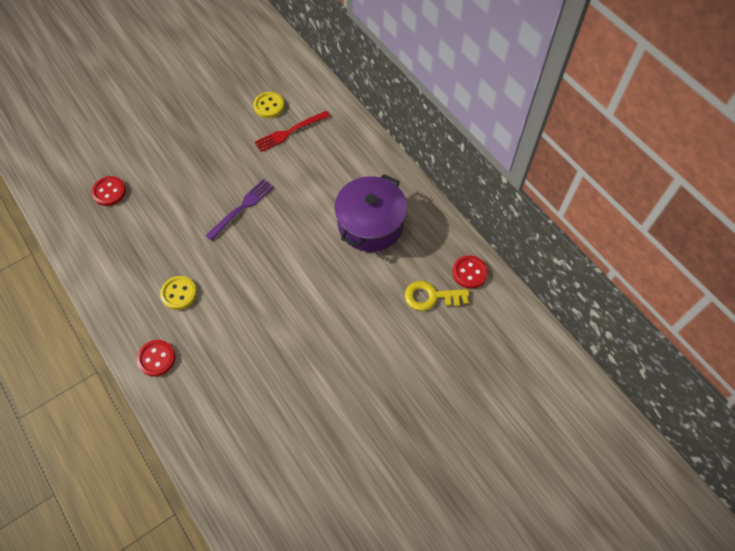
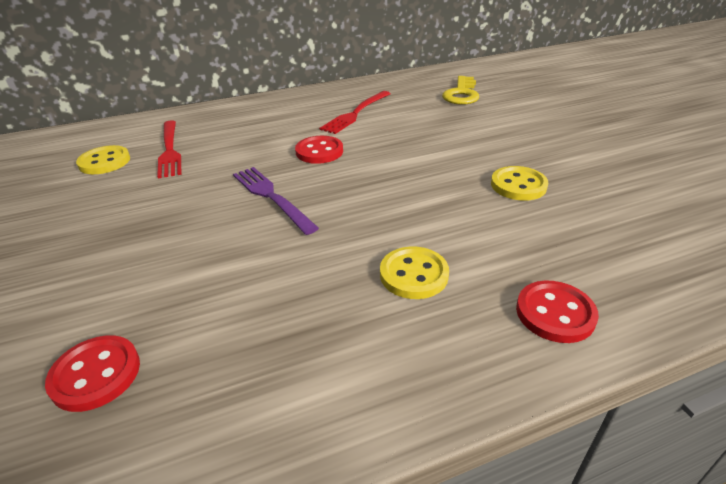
camera: 75 degrees left, 25 degrees down
purple pot [334,174,407,252] -> red fork [319,91,391,134]
red button [452,255,488,289] -> red button moved to [295,136,343,164]
none -> yellow button [491,166,549,201]

